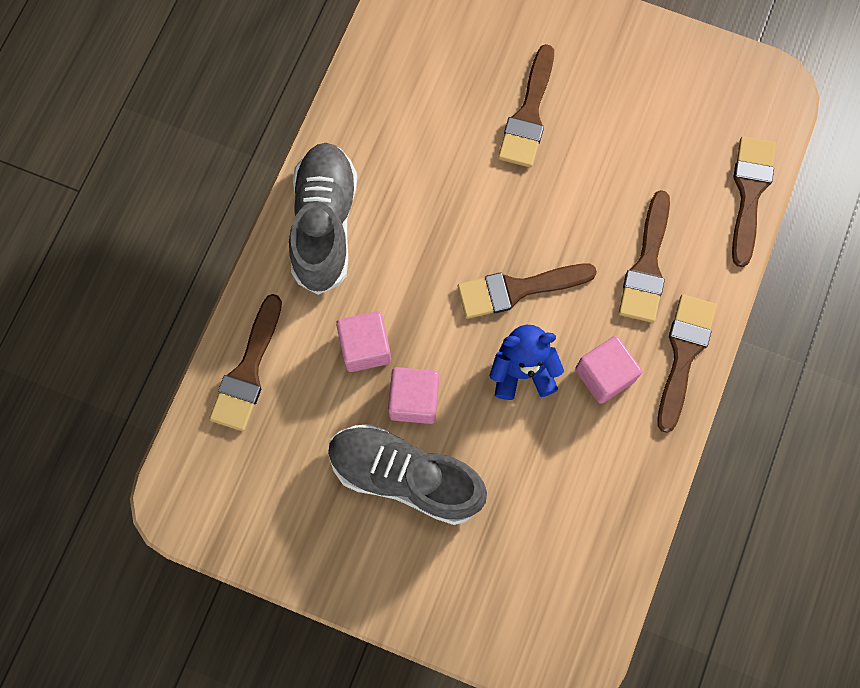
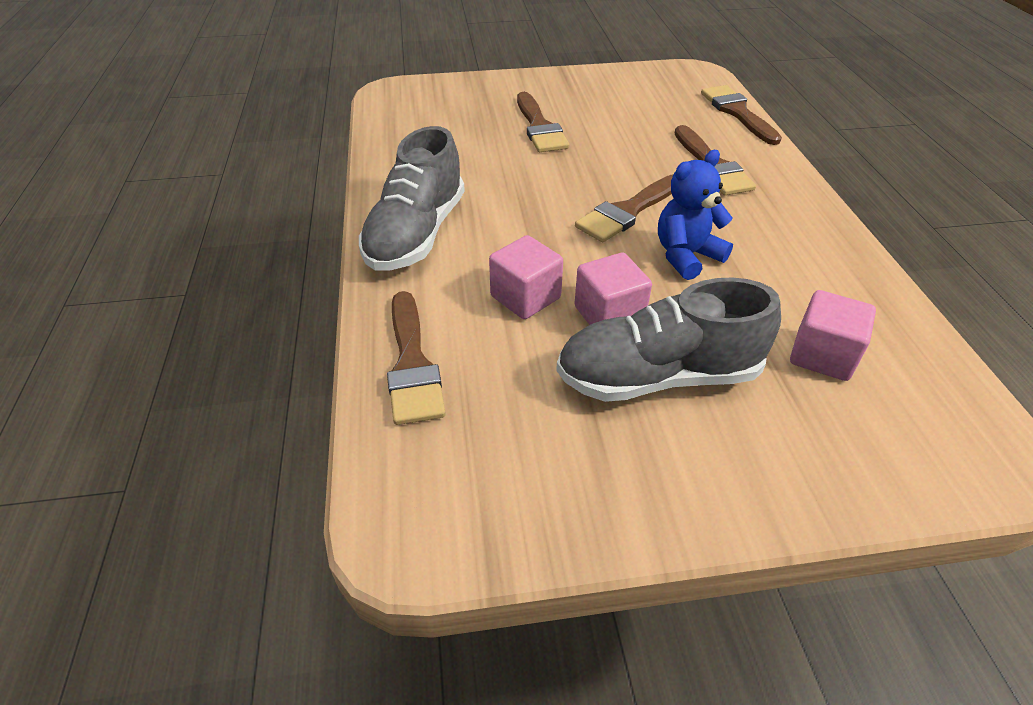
camera: 30 degrees left, 30 degrees down
grey shoe [289,143,357,295] -> grey shoe turned 135 degrees counterclockwise [359,126,465,271]
pink cube [575,336,642,404] -> pink cube moved to [790,290,876,381]
brown brush [657,294,717,433] -> none

